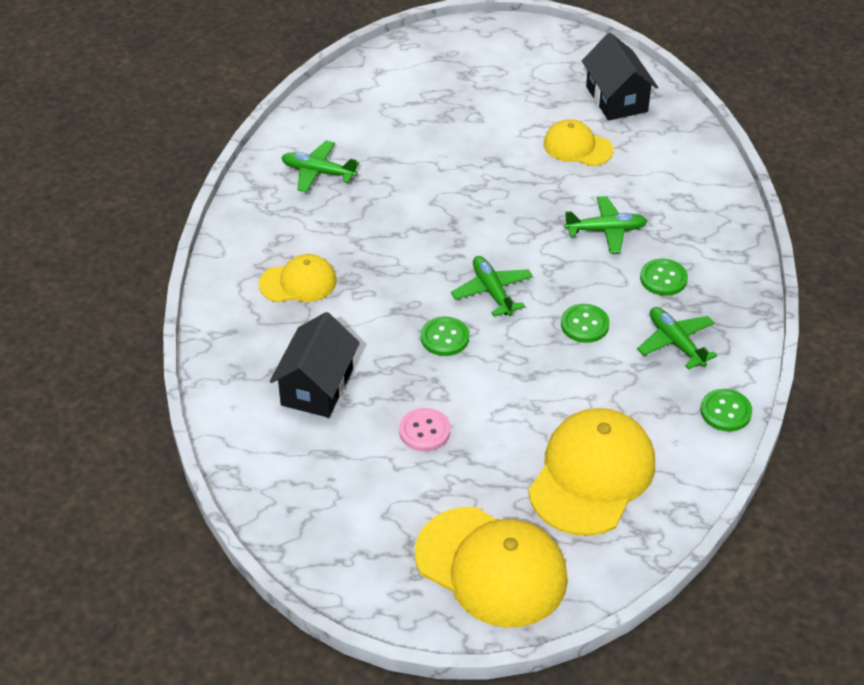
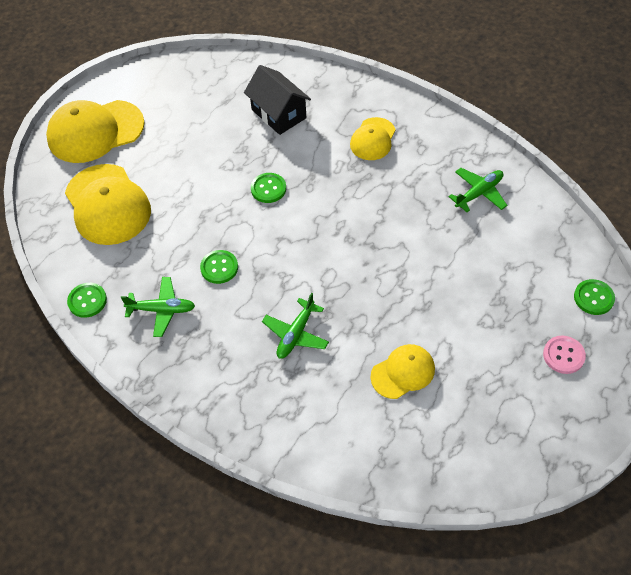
camera: 125 degrees right, 10 degrees up
pink button [399,408,450,451] -> pink button moved to [543,336,586,374]
green plane [451,256,533,317] -> none
black house [582,33,658,121] -> none
green button [640,259,688,296] -> green button moved to [574,279,615,315]

